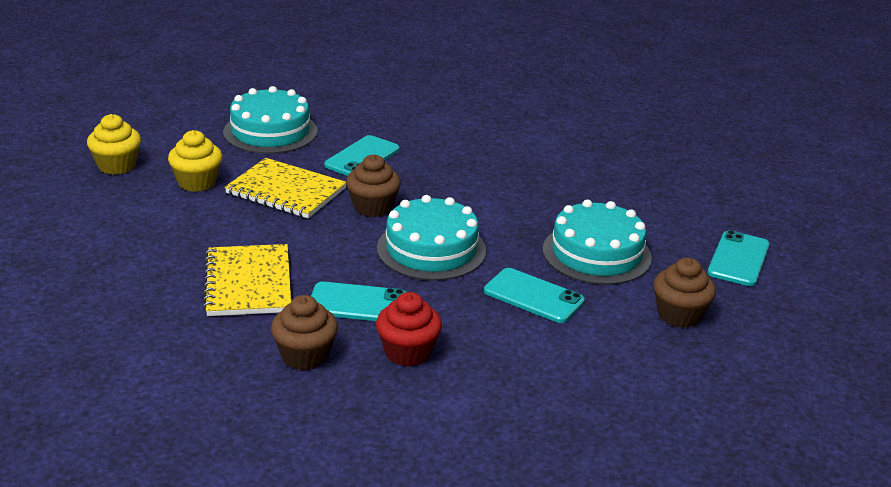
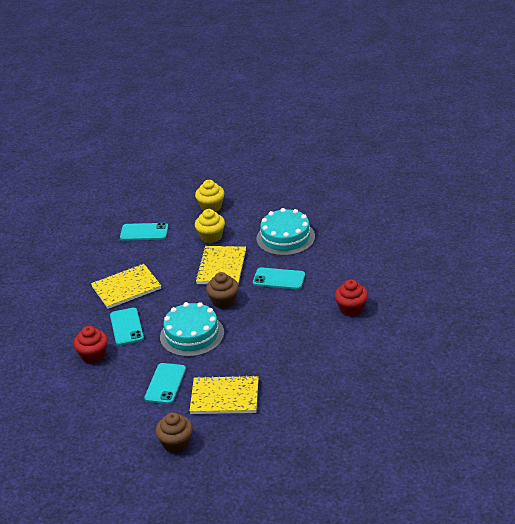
camera: 75 degrees right, 5 degrees up
brown cupcake [271,295,338,370] -> none
turquoise cake [543,200,652,285] -> yellow notebook [190,375,259,414]
turquoise phone [708,230,770,286] -> turquoise phone moved to [120,223,168,241]
none -> red cupcake [335,279,368,317]

